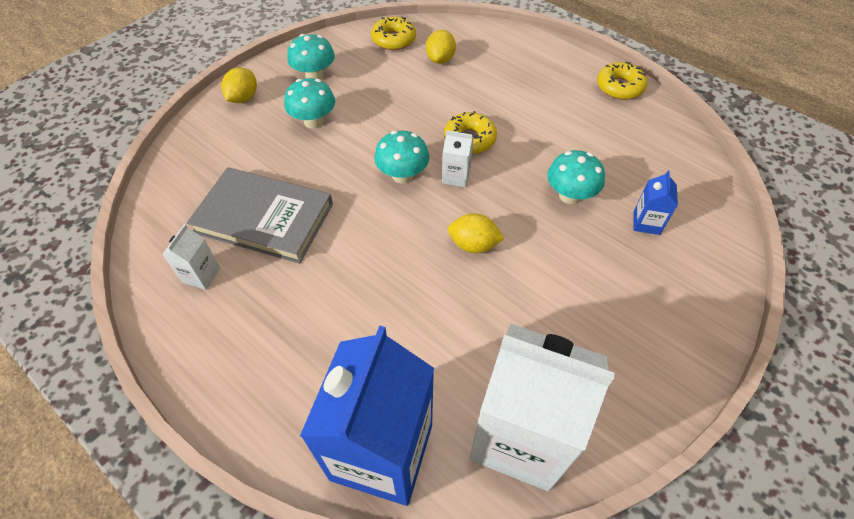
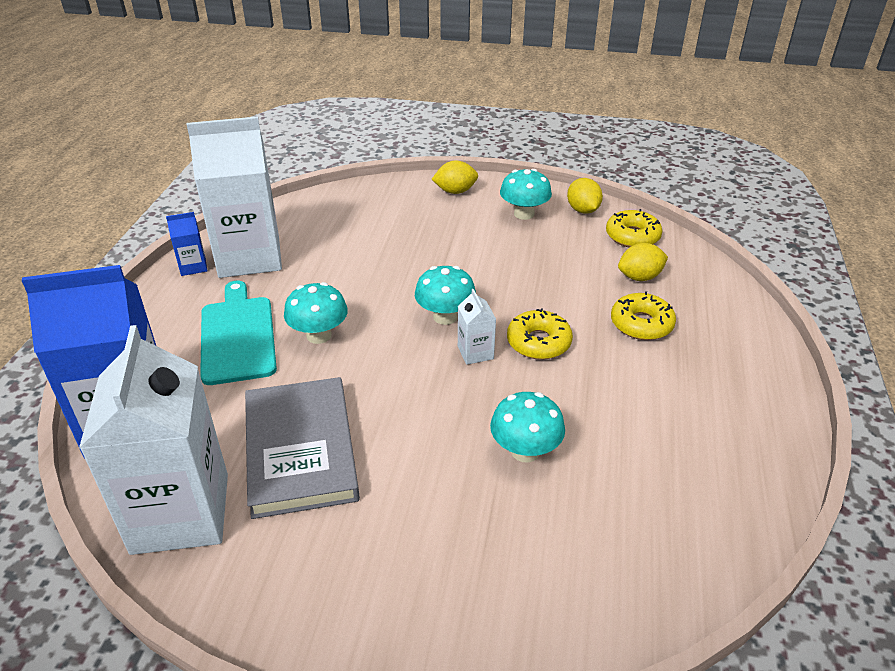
camera: 60 degrees right, 15 degrees down
white carton [162,224,220,290] -> white carton [187,116,282,278], size x2.43
grey book [187,167,333,263] -> grey book moved to [245,377,360,519]
turquoise mushroom [284,78,335,129] -> turquoise mushroom moved to [284,282,348,344]
yellow lemon [448,213,504,253] -> yellow lemon moved to [567,178,603,214]
yellow donut [597,62,647,100] -> yellow donut moved to [611,291,676,340]
blue carton [634,171,678,235] -> blue carton moved to [166,212,208,276]
none -> turquoise cutting board [200,281,277,385]

